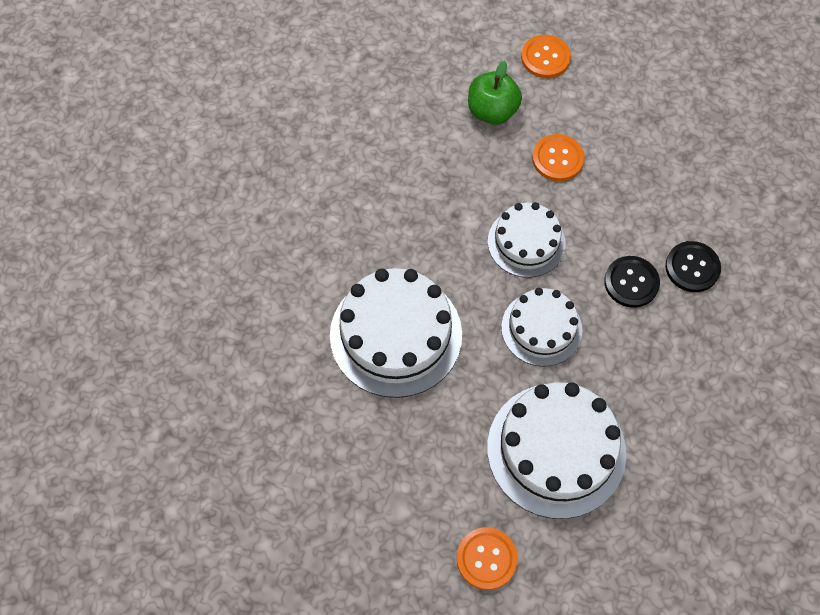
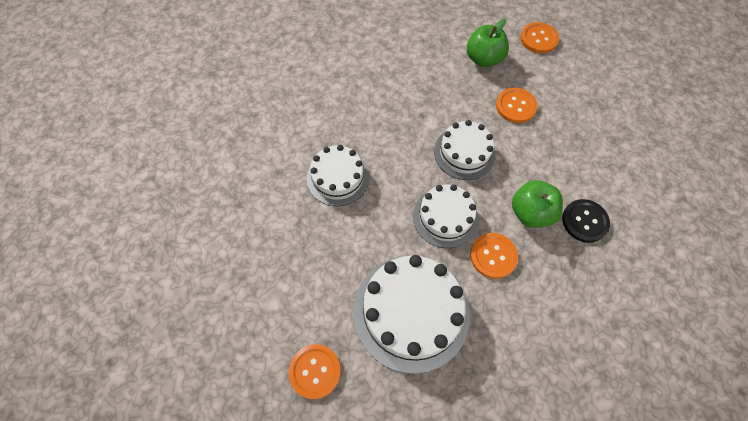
camera: 25 degrees right, 0 degrees up
white cake [330,268,462,398] -> white cake [307,145,370,207], size x0.61
black button [604,256,660,308] -> green apple [512,180,563,228]
none -> orange button [470,233,518,279]

